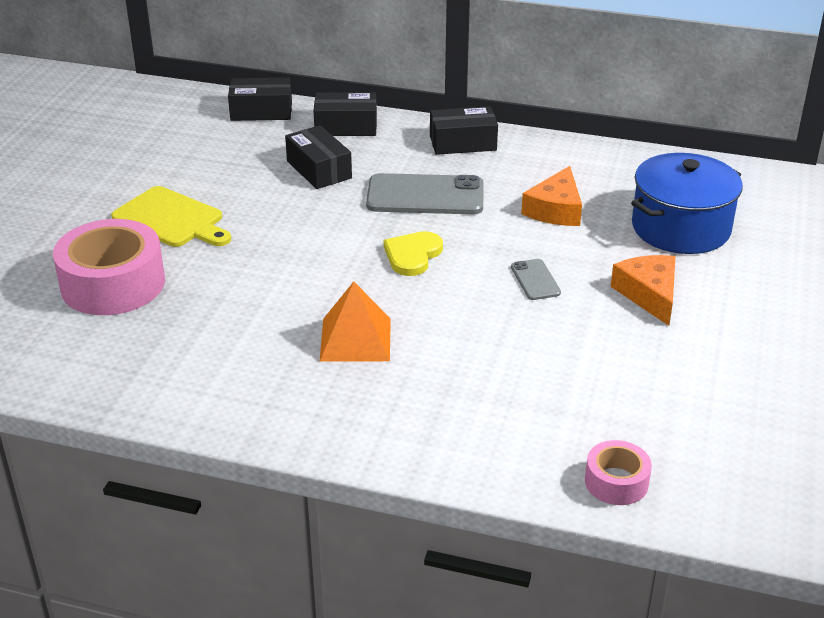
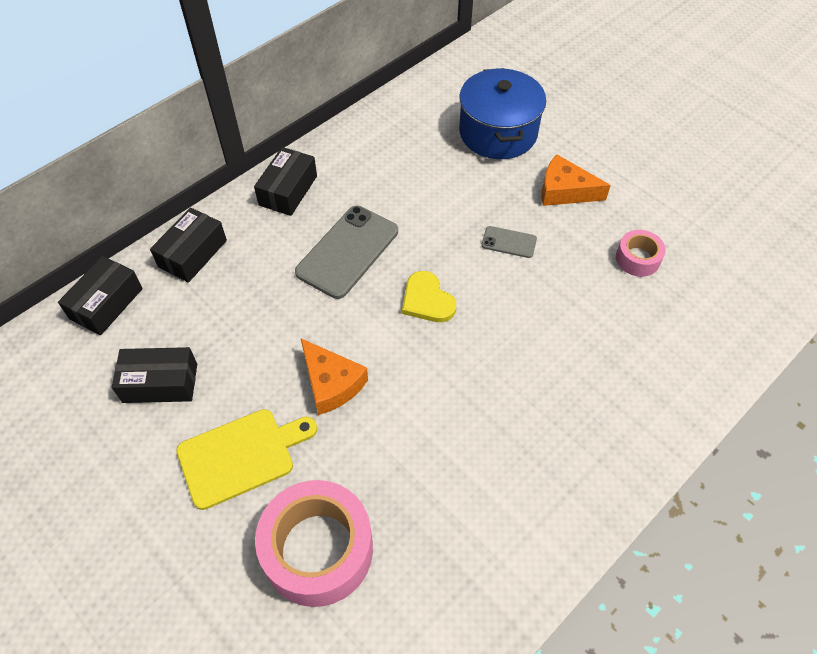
camera: 60 degrees left, 20 degrees up
black box [285,125,352,189] -> black box moved to [112,347,197,403]
orange pyramid [320,282,391,362] -> none
orange cheese [521,166,582,226] -> orange cheese moved to [301,338,368,415]
pink tape [585,440,652,505] -> pink tape moved to [616,230,666,277]

